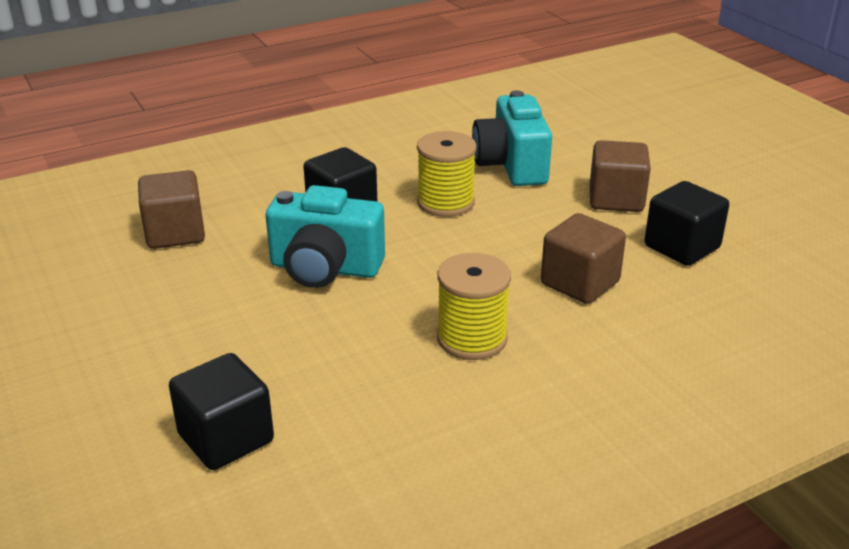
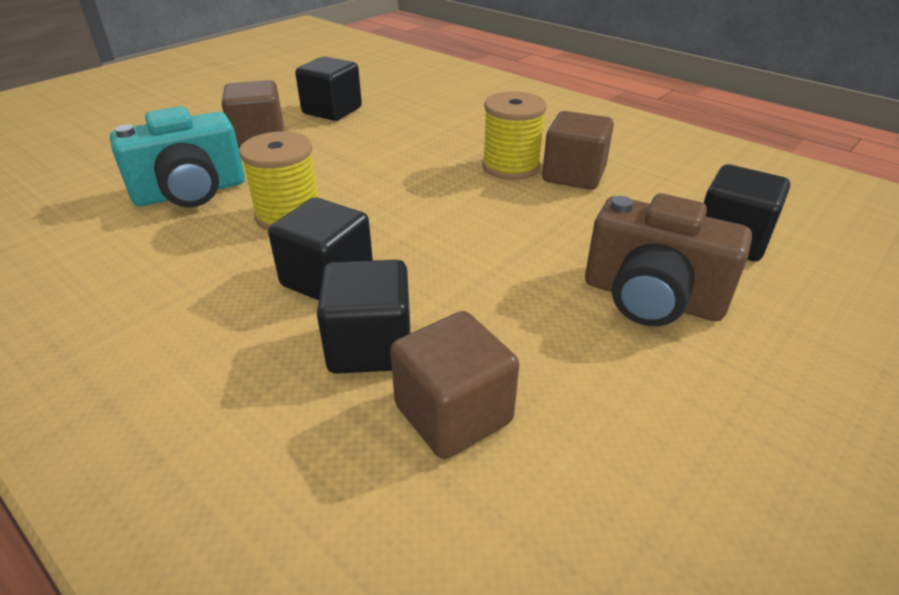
camera: 110 degrees left, 5 degrees up
turquoise camera [265,185,385,288] -> none
brown cube [541,213,626,304] -> brown cube moved to [542,111,614,190]
none -> black cube [317,260,410,374]
none -> brown camera [585,193,752,326]

